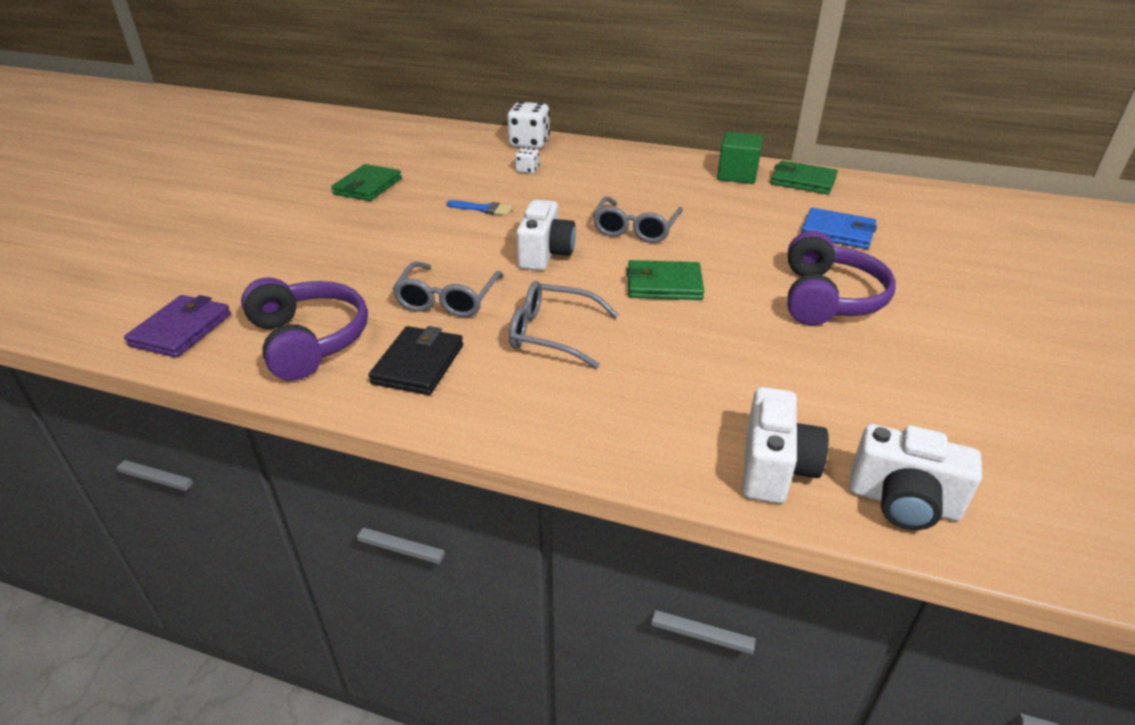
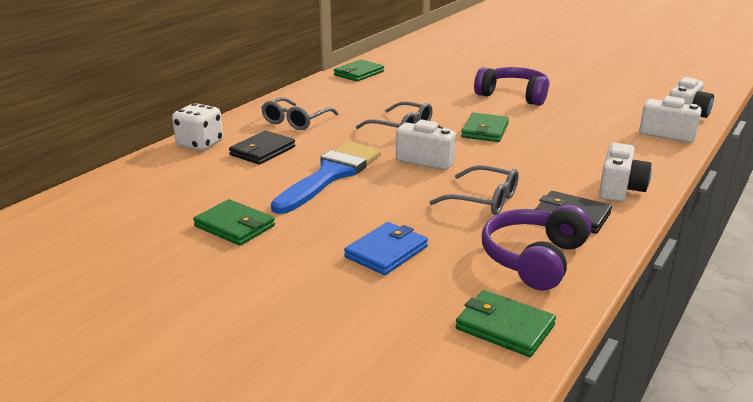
camera: 75 degrees left, 10 degrees down
purple wallet [124,295,231,358] -> green wallet [456,290,556,357]
purple headphones [241,277,368,381] -> purple headphones turned 45 degrees counterclockwise [482,205,592,291]
blue brush [447,200,513,216] -> blue brush [271,142,381,214], size x2.47
grey glasses [509,281,619,369] -> grey glasses moved to [261,97,339,130]
white dice [515,147,539,174] -> black wallet [229,131,295,165]
green cube [717,132,763,184] -> none
blue wallet [801,208,877,249] -> blue wallet moved to [344,222,428,275]
none -> white camera [599,143,652,202]

